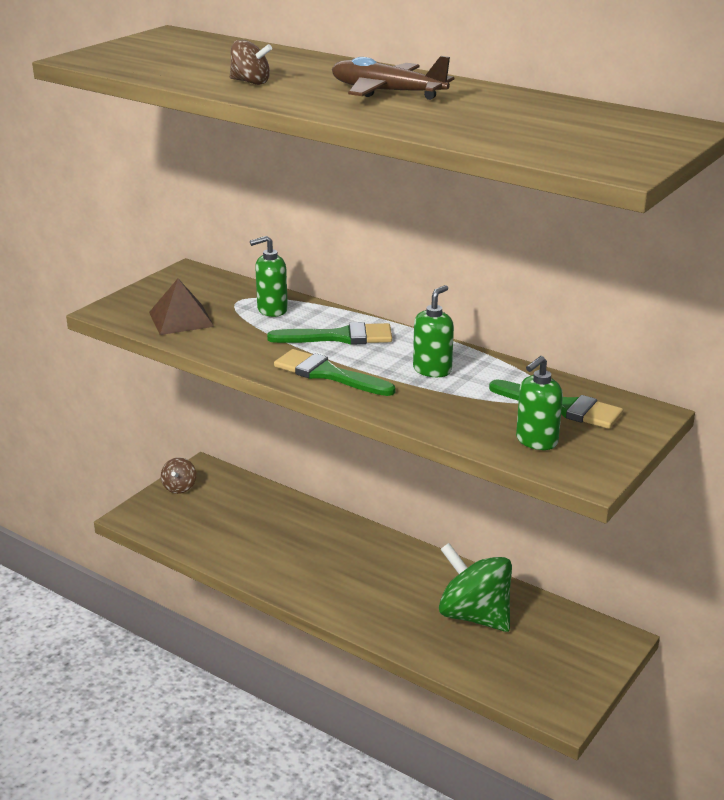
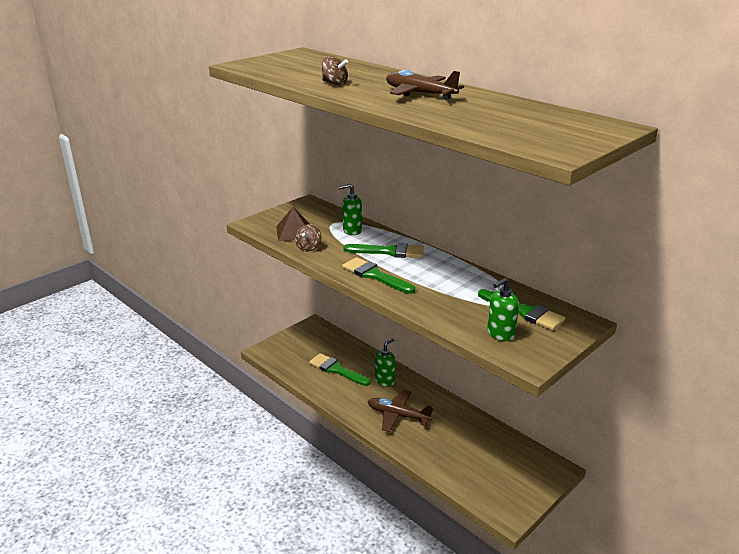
camera: 10 degrees right, 0 degrees up
brown spinning top [161,457,196,494] -> brown spinning top moved to [295,224,321,251]
green soap dispenser [413,285,454,377] -> green soap dispenser moved to [375,338,396,387]
green spinning top [439,543,512,632] -> none
none -> green brush [309,353,370,386]
none -> brown plane [368,390,433,432]

